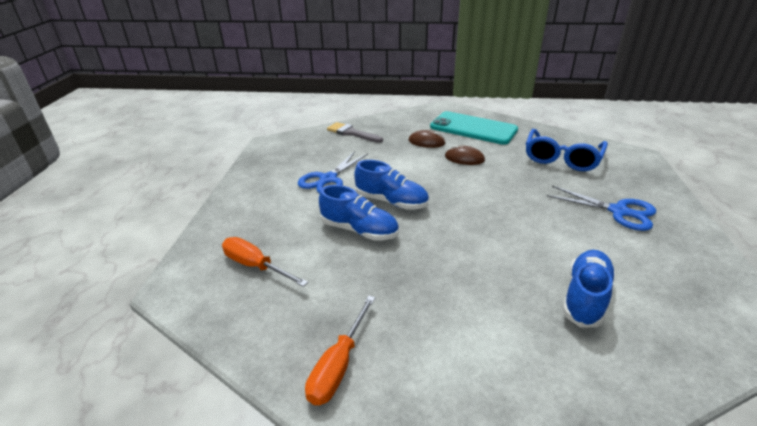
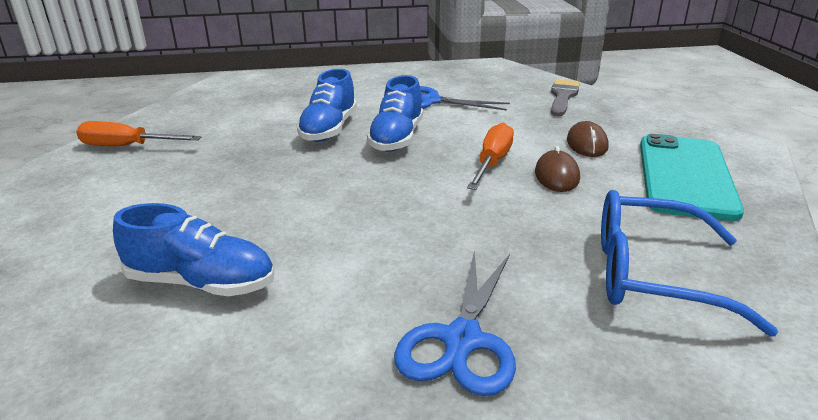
camera: 75 degrees right, 5 degrees down
orange screwdriver [222,237,308,287] -> orange screwdriver moved to [467,123,514,190]

